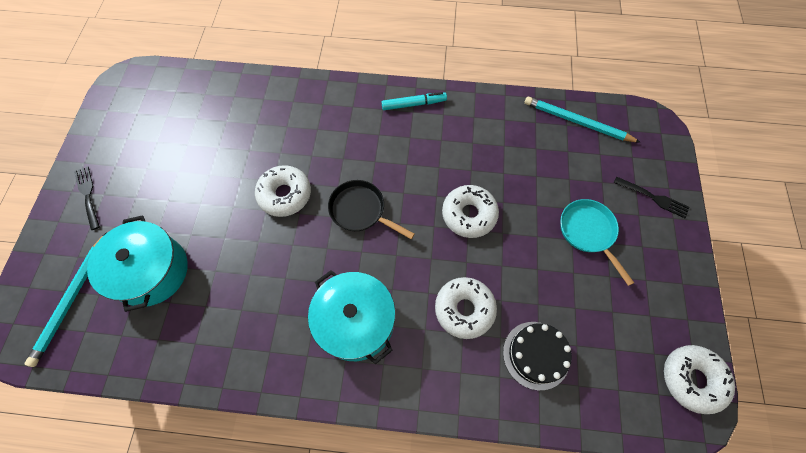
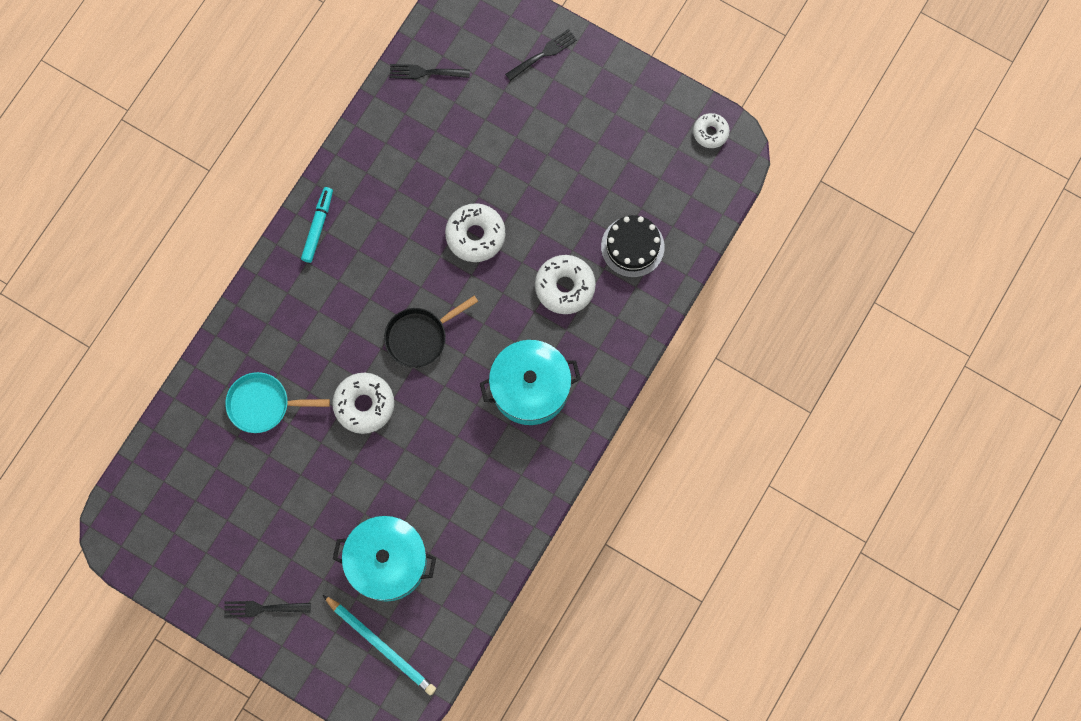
camera: 65 degrees left, 10 degrees up
turquoise pencil [524,96,641,143] -> black fork [389,64,470,79]
turquoise pan [560,199,634,286] -> turquoise pan moved to [225,372,330,433]
white donut [664,345,735,414] -> white donut [693,113,730,148], size x0.61

